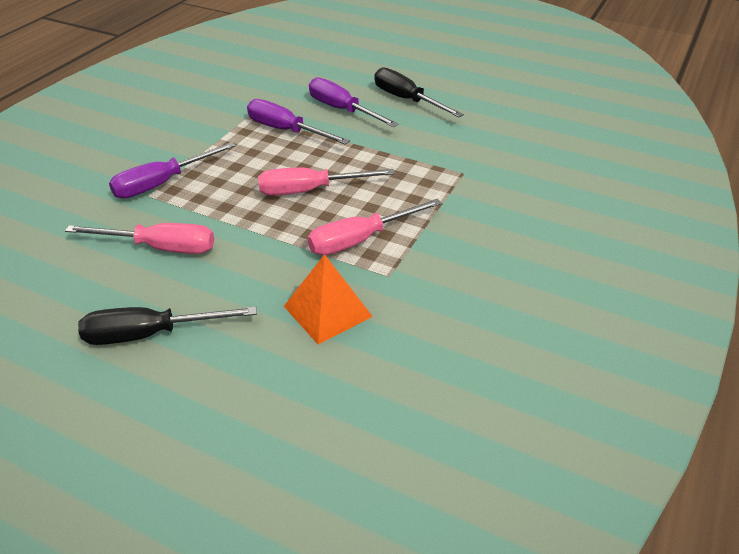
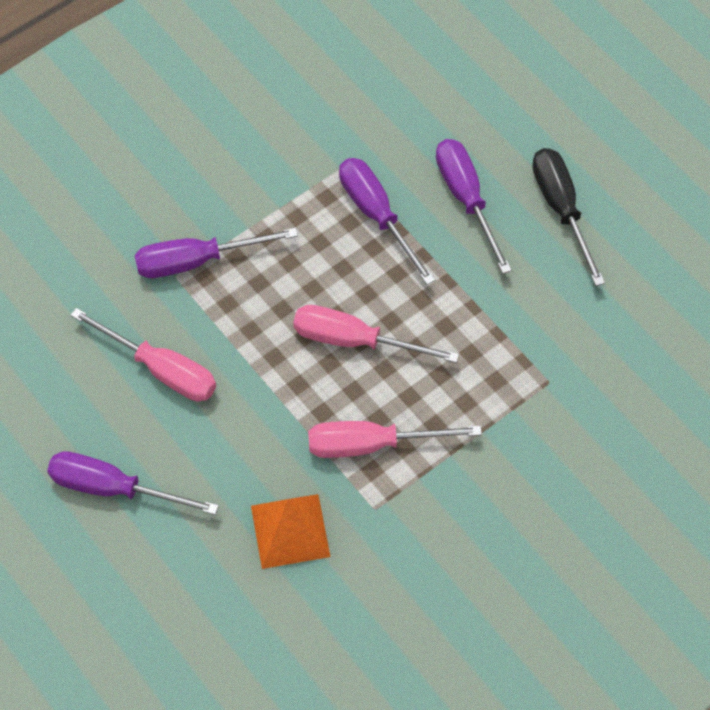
camera: 25 degrees right, 20 degrees up
black screwdriver [78,307,257,345] -> purple screwdriver [47,451,219,515]

